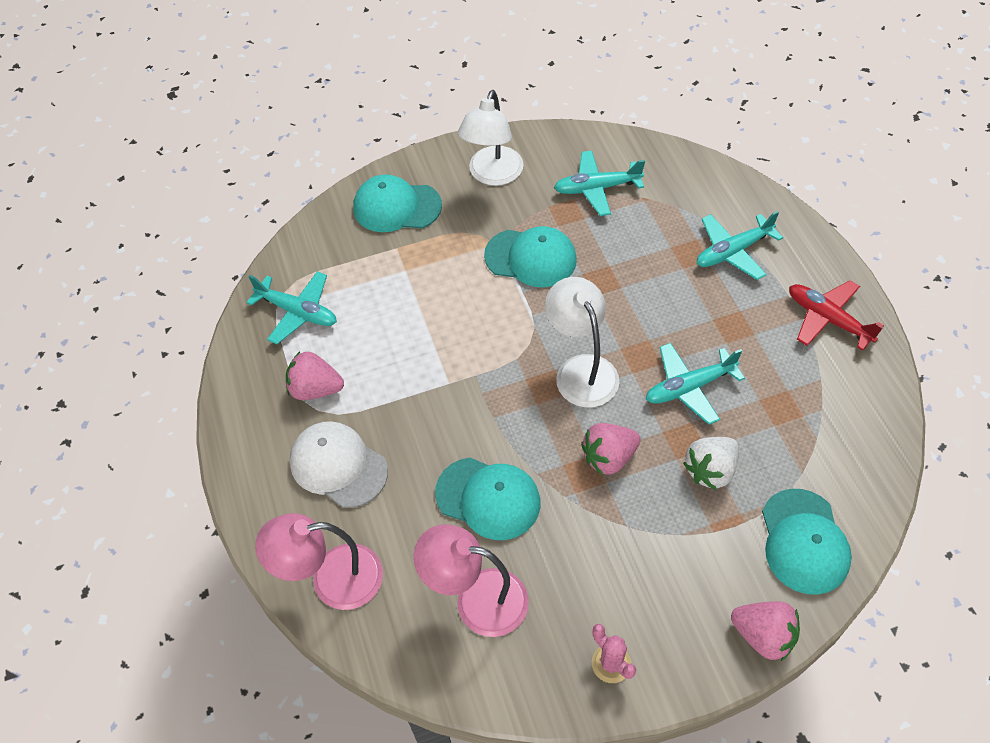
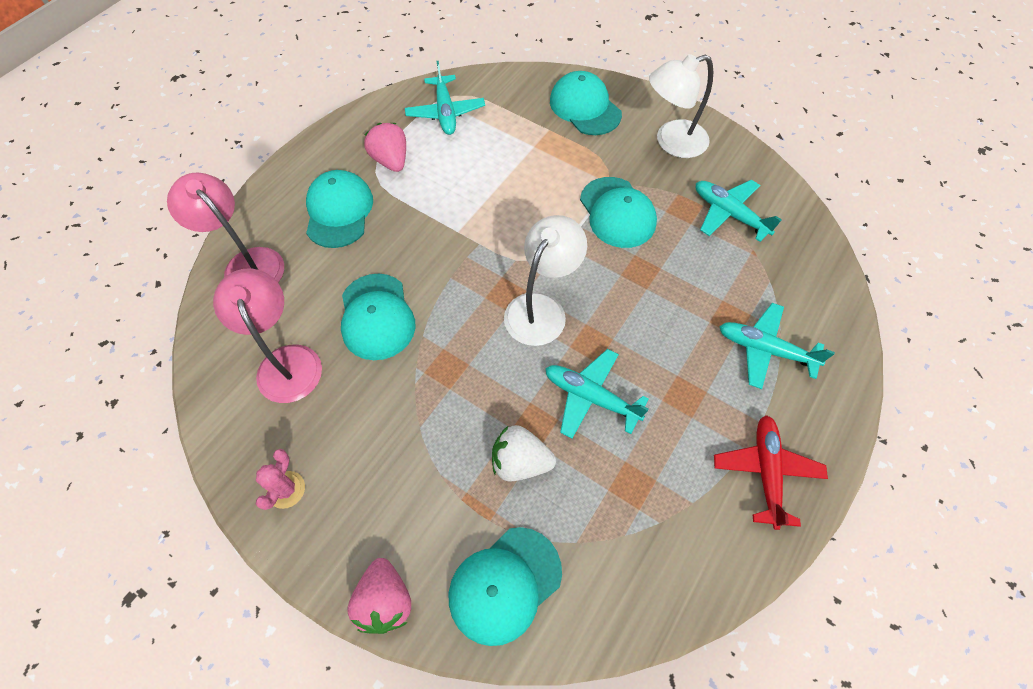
camera: 50 degrees right, 5 degrees up
white cap [290,421,388,508] -> turquoise cap [306,170,373,248]
pink strawberry [581,423,641,475] -> none

